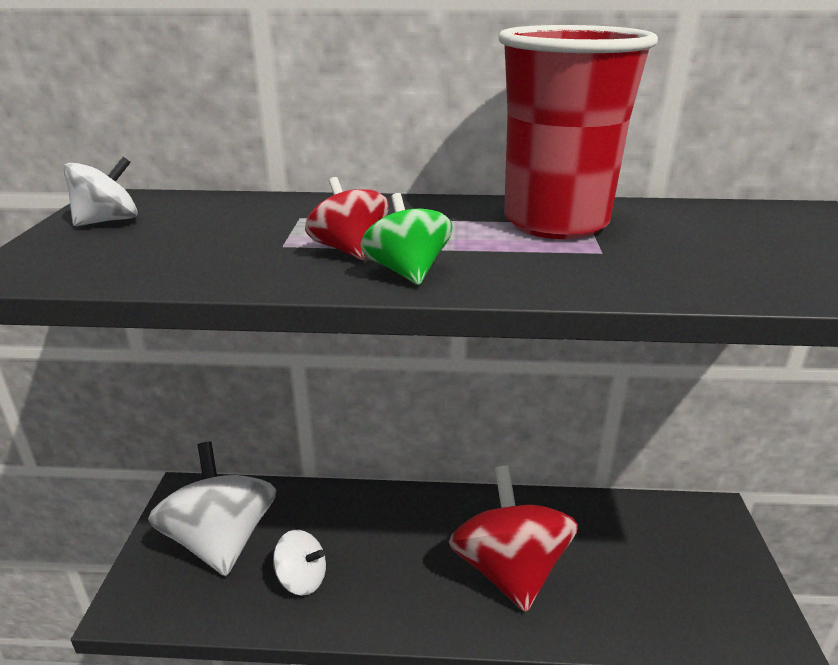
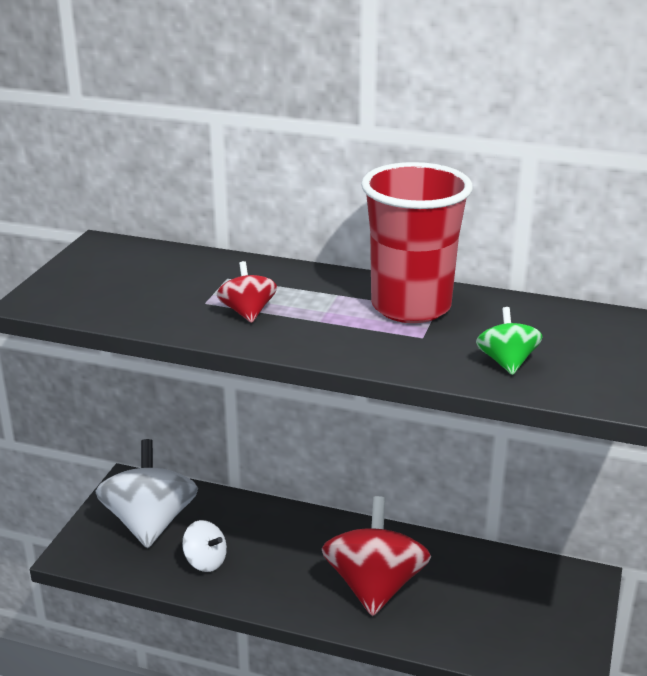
camera: 15 degrees right, 0 degrees up
white spinning top [63,157,138,226] -> none
green spinning top [361,193,453,285] -> green spinning top moved to [476,307,543,375]

